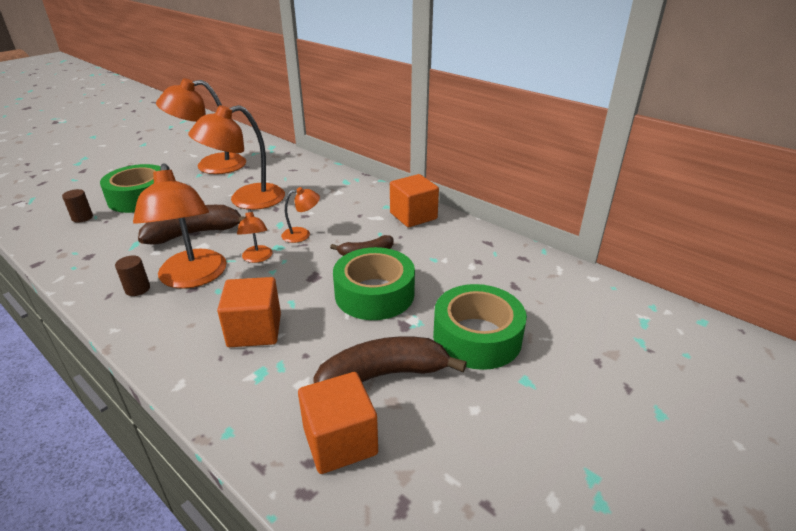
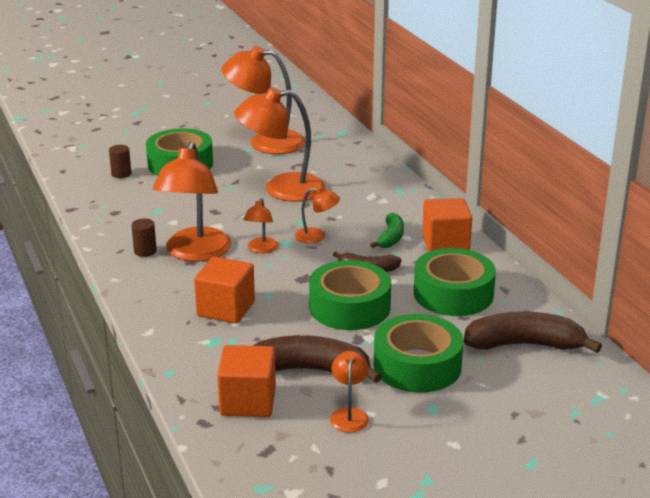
camera: 25 degrees right, 5 degrees down
brown banana [138,205,246,245] -> brown banana moved to [464,311,602,353]
none -> orange lamp [330,351,369,433]
none -> green banana [370,213,404,248]
none -> green tape [414,248,496,316]

